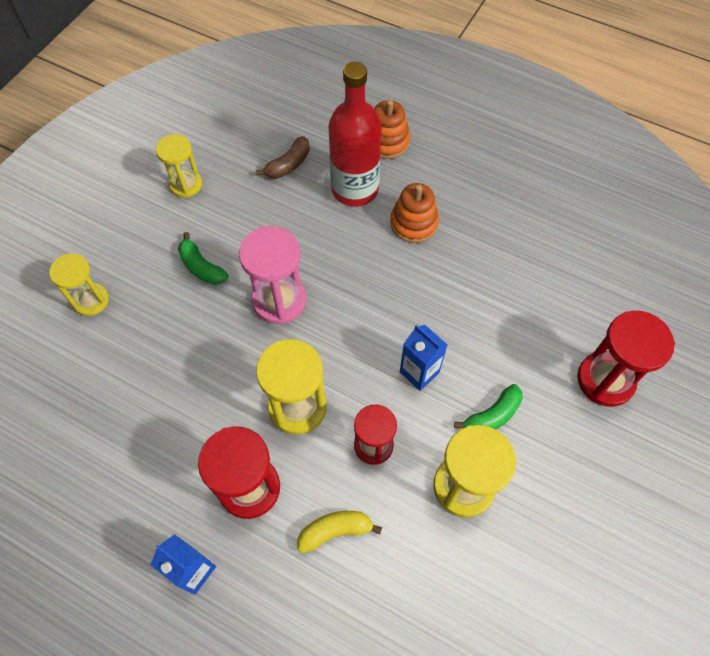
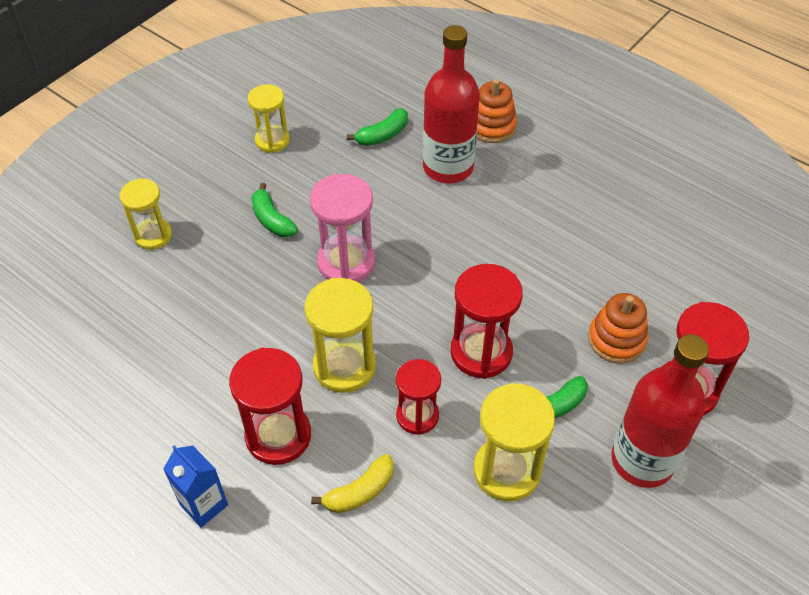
camera: 10 degrees right, 10 degrees down
brown banana [256,136,310,179] -> green banana [347,109,408,146]
yellow banana [297,511,382,553] -> yellow banana turned 150 degrees clockwise [311,454,394,513]
orange stacking toy [390,183,439,243] -> orange stacking toy moved to [588,293,648,364]
blue carton [400,325,447,391] -> red hourglass [451,264,523,379]
none -> red bottle [612,334,709,488]

